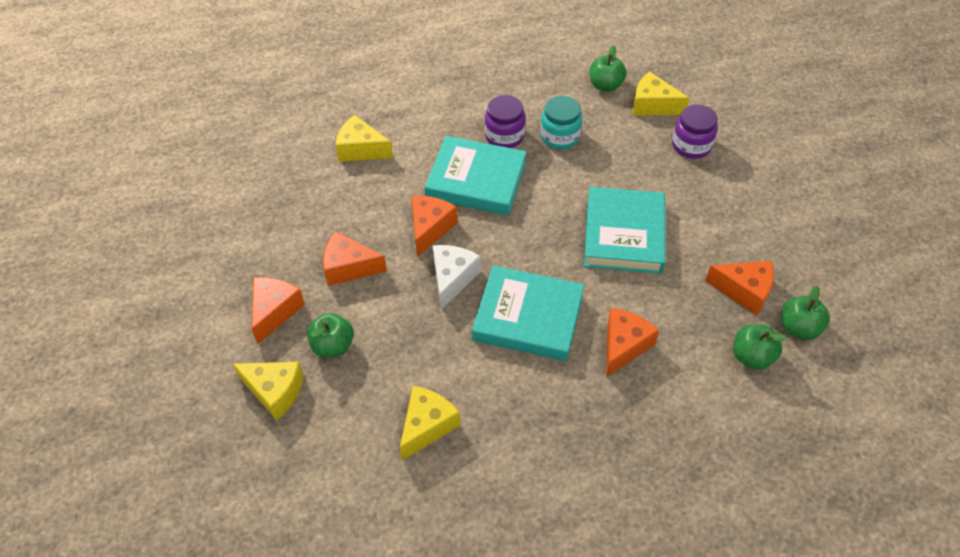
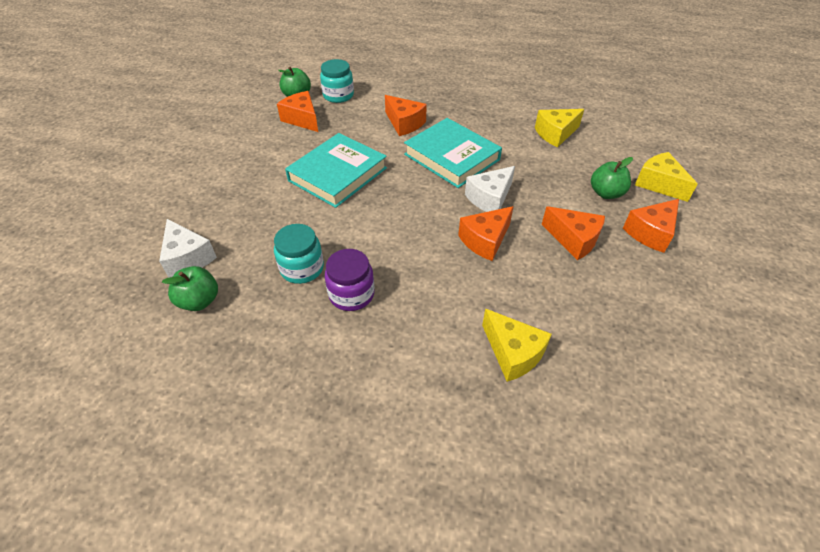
camera: 150 degrees left, 5 degrees down
turquoise book [425,136,526,215] -> none
orange cheese [606,308,659,377] -> orange cheese turned 105 degrees counterclockwise [385,95,427,136]
yellow cheese [633,71,690,116] -> white cheese [159,219,217,278]
purple jar [672,104,718,159] -> none
green apple [733,324,787,370] -> turquoise jar [320,59,354,103]

